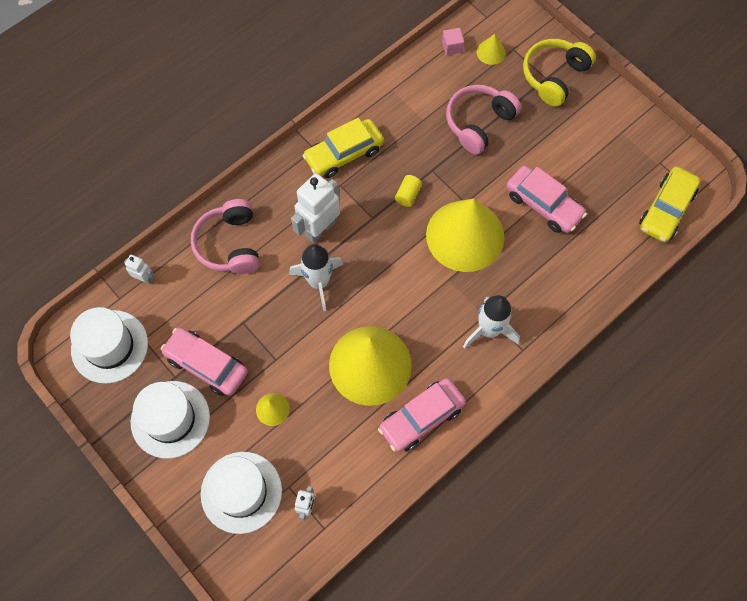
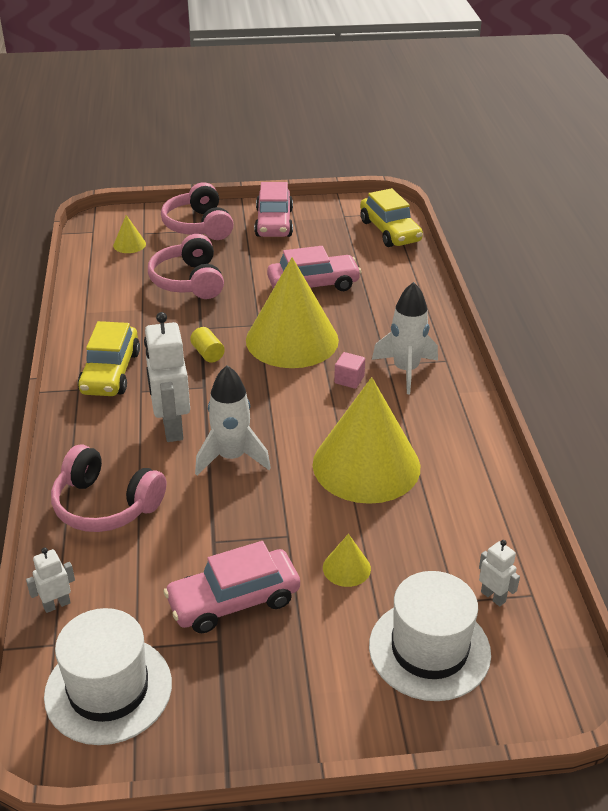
camera: 55 degrees left, 30 degrees down
white hat [131,381,210,459] -> none
pink car [378,378,466,452] -> pink car moved to [254,182,293,237]
pink cube [442,28,464,55] -> pink cube moved to [334,352,365,389]
yellow headphones [523,39,596,107] -> pink headphones [161,182,234,240]

